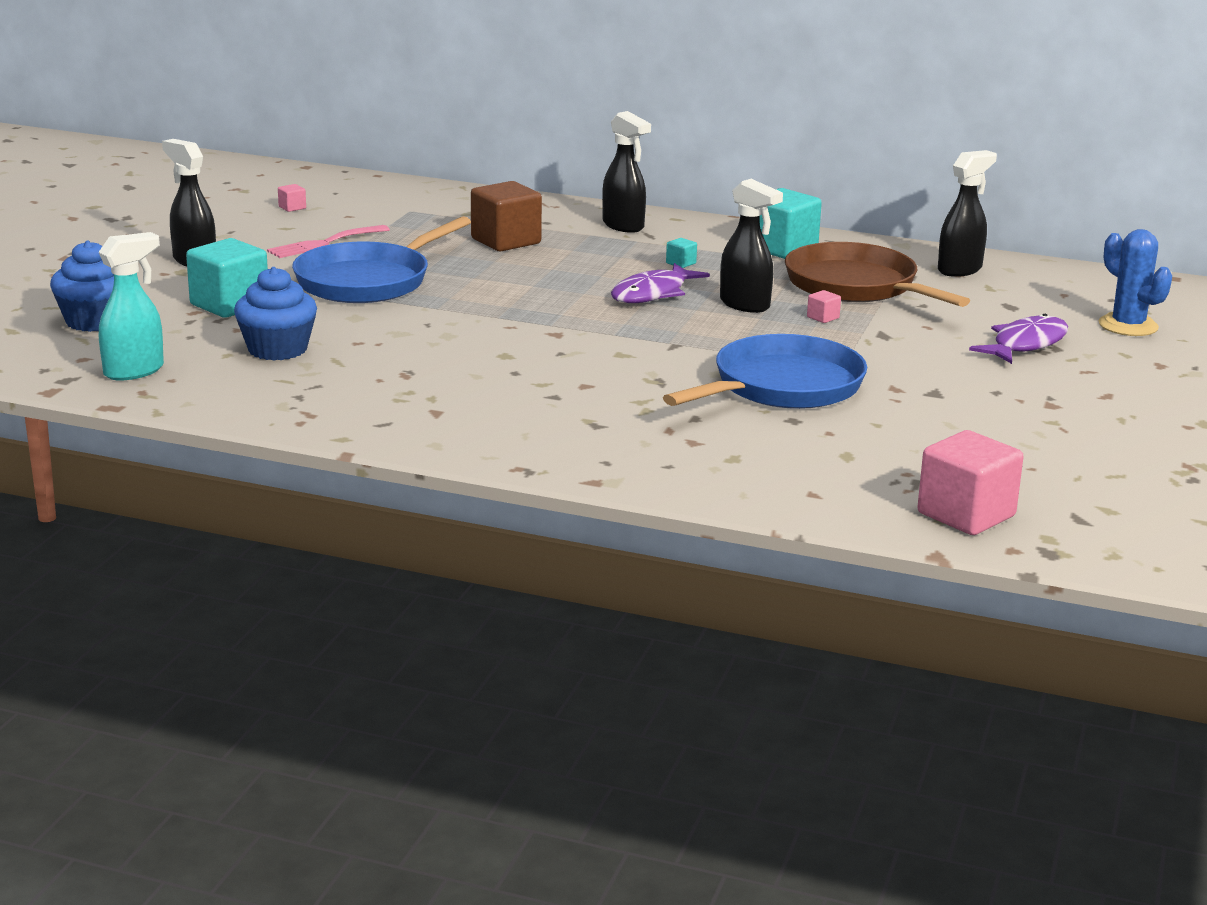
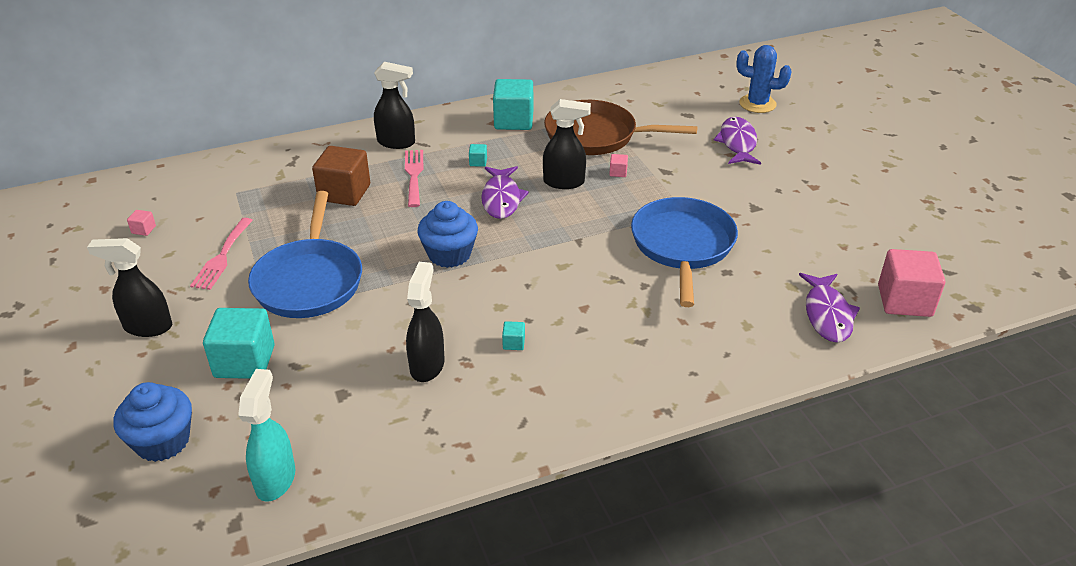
camera: 40 degrees left, 15 degrees up
blue cupcake [234,267,317,361] -> blue cupcake moved to [417,201,478,268]
black spray bottle [938,150,997,277] -> black spray bottle moved to [406,262,445,382]
none -> pink fork [405,150,424,207]
none -> turquoise cube [502,321,525,350]
none -> purple fish [799,273,860,343]

